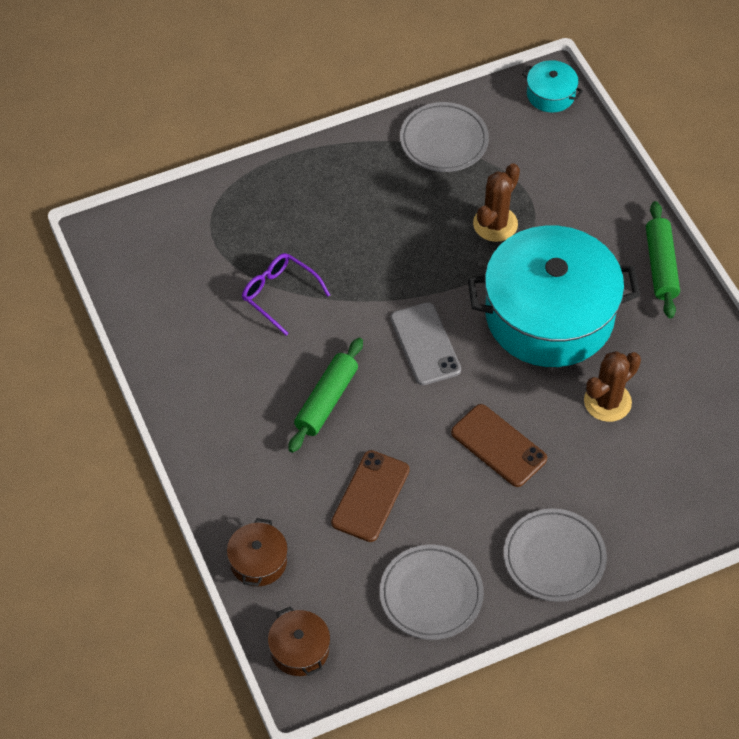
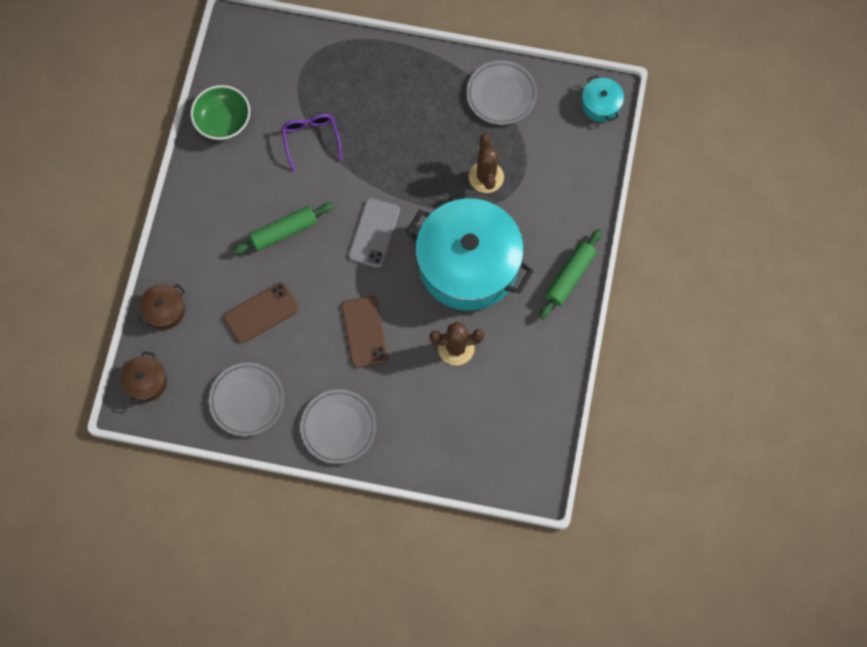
camera: 35 degrees right, 15 degrees up
brown cactus [473,163,520,242] -> brown cactus turned 75 degrees counterclockwise [469,134,504,193]
none -> green bowl [191,85,250,140]

